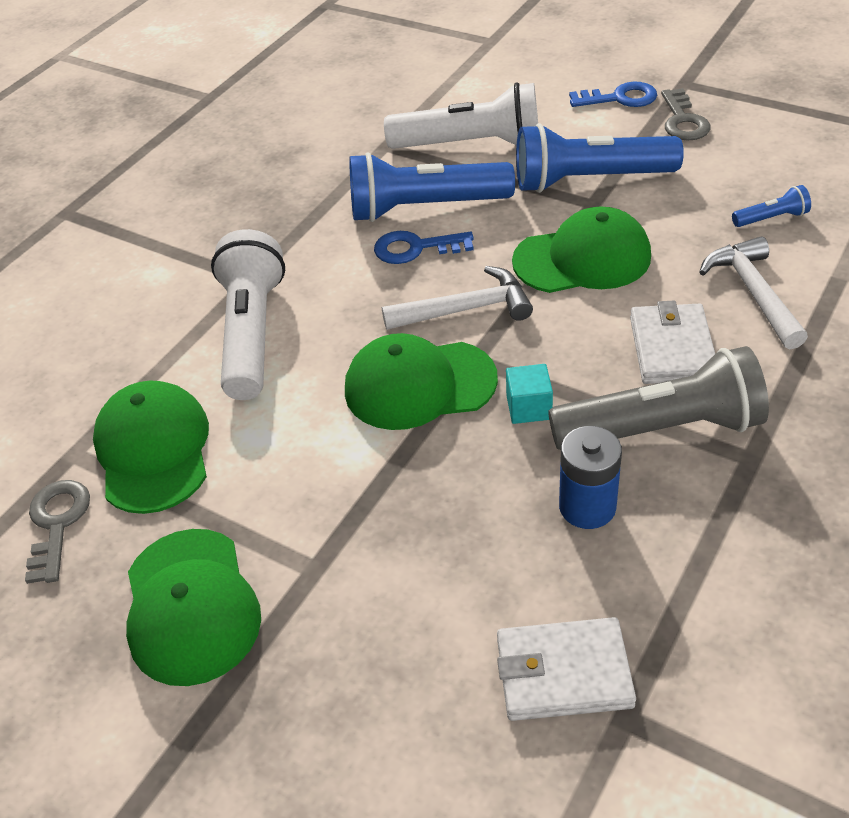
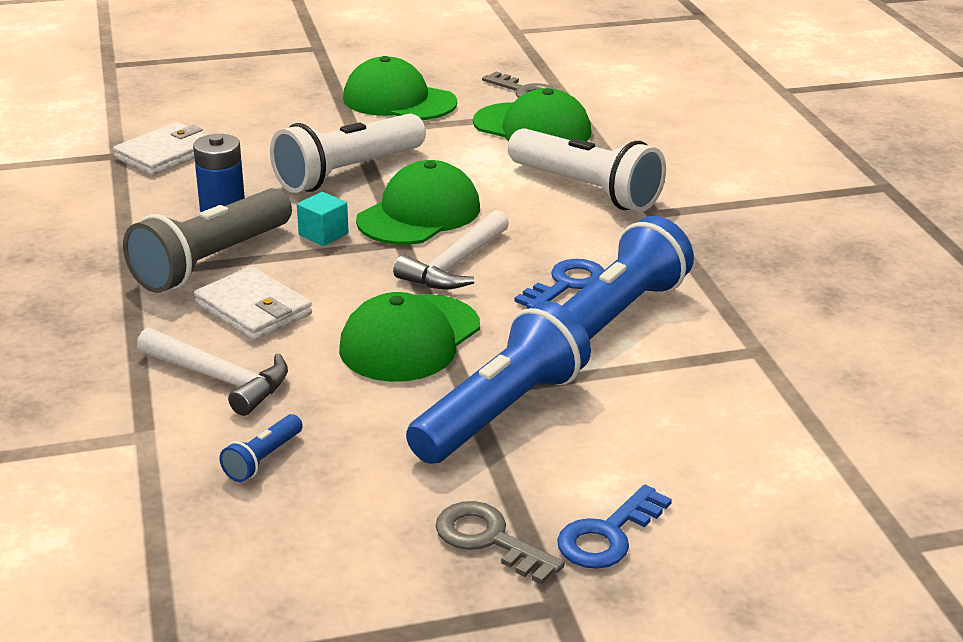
camera: 130 degrees right, 15 degrees down
white flashlight [384,82,538,149] -> white flashlight moved to [270,114,426,193]

